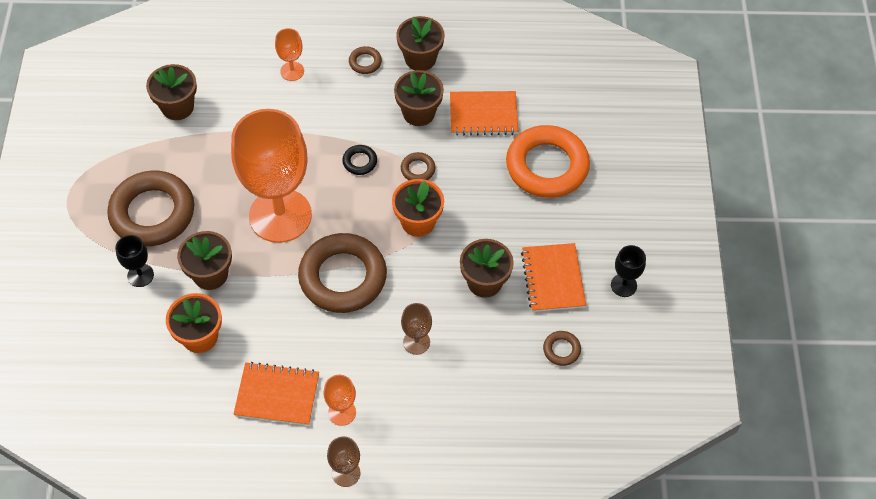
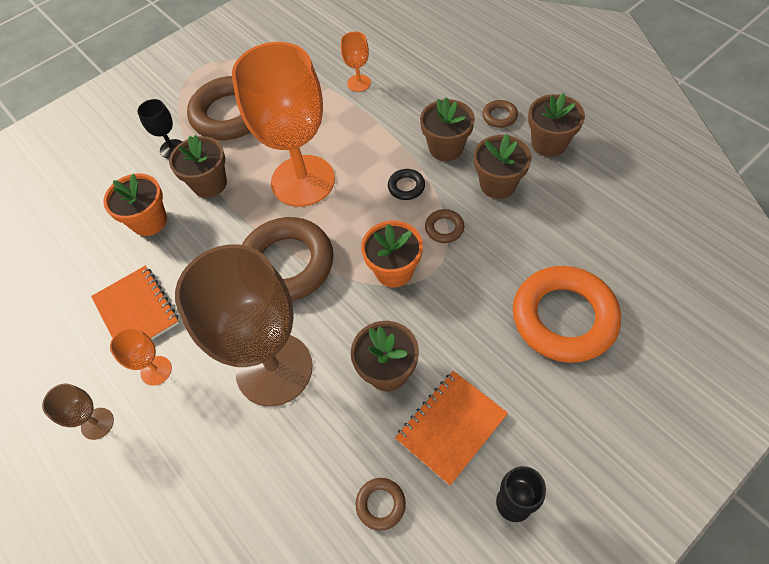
camera: 55 degrees right, 0 degrees up
brown flower pot [146,64,197,120] -> brown flower pot moved to [420,97,475,161]
orange goblet [275,28,304,81] -> orange goblet moved to [341,31,371,92]
brown goblet [401,303,432,355] -> brown goblet [175,244,313,406], size x2.45
orange notebook [450,91,518,136] -> none

